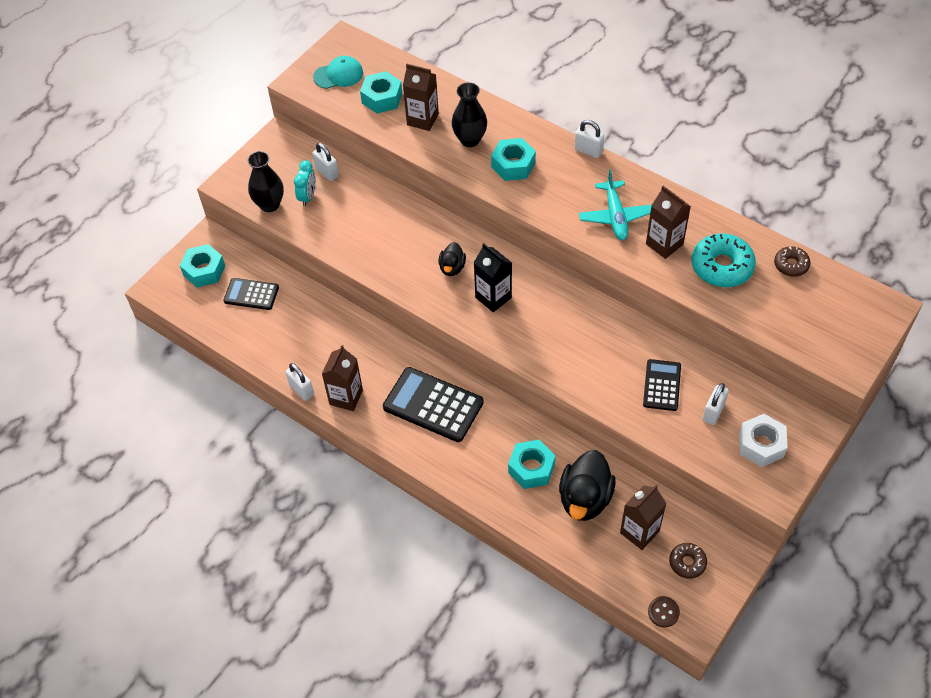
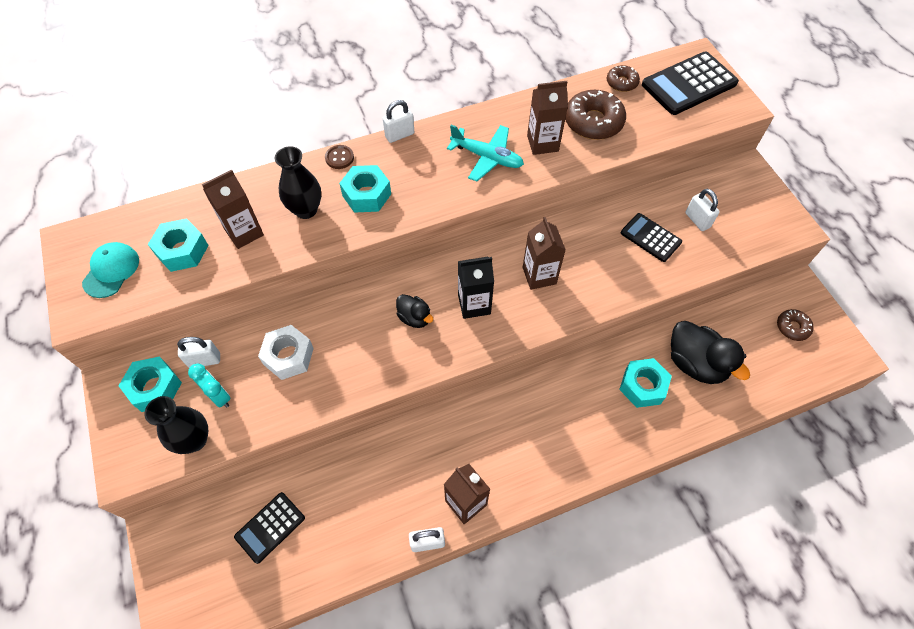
camera: 60 degrees left, 5 degrees up
turquoise nut [180,244,225,288] -> turquoise nut moved to [119,356,182,412]
black calculator [383,367,484,442] -> black calculator moved to [642,51,739,115]
brown carton [620,485,667,550] -> brown carton moved to [523,217,566,290]
brown button [648,596,680,627] -> brown button moved to [325,145,354,169]
turquoise donut [691,233,756,287] -> brown donut [565,90,626,140]
white nut [739,414,788,467] -> white nut moved to [258,325,314,380]

